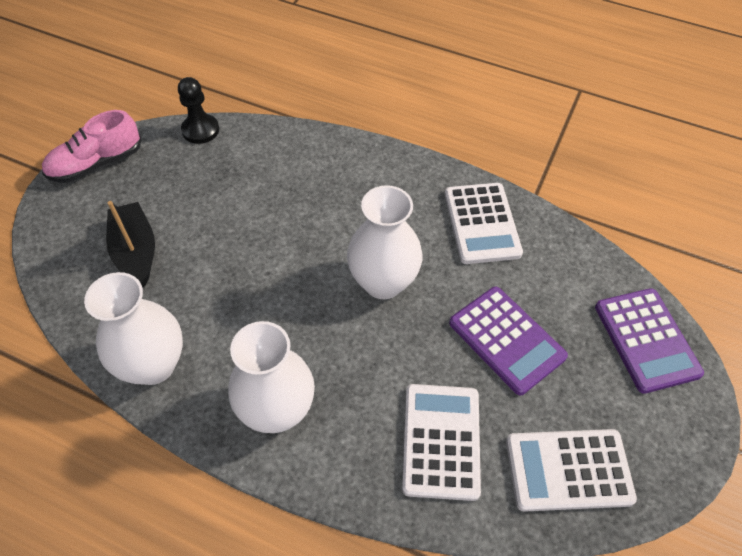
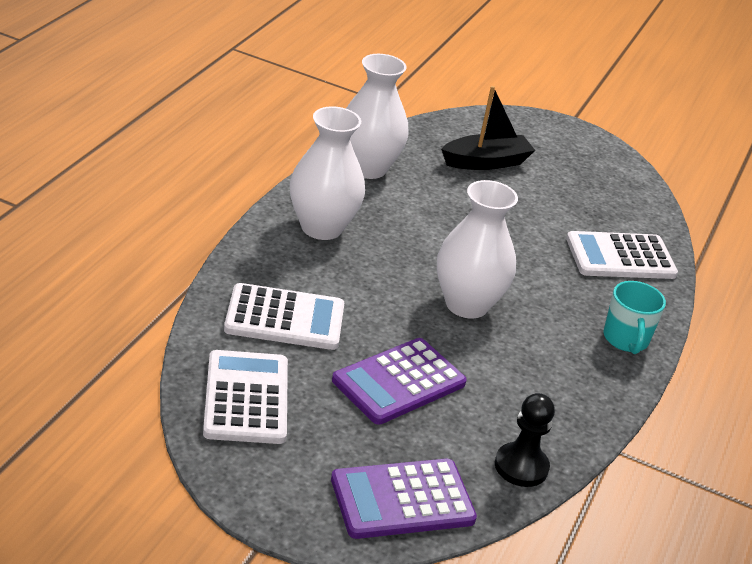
camera: 85 degrees right, 20 degrees down
pink shoe [42,110,141,183] -> none
black pawn [178,77,219,144] -> black pawn moved to [495,393,555,487]
white calculator [445,183,523,264] -> white calculator moved to [566,231,678,279]
none -> turquoise mug [604,281,666,354]

